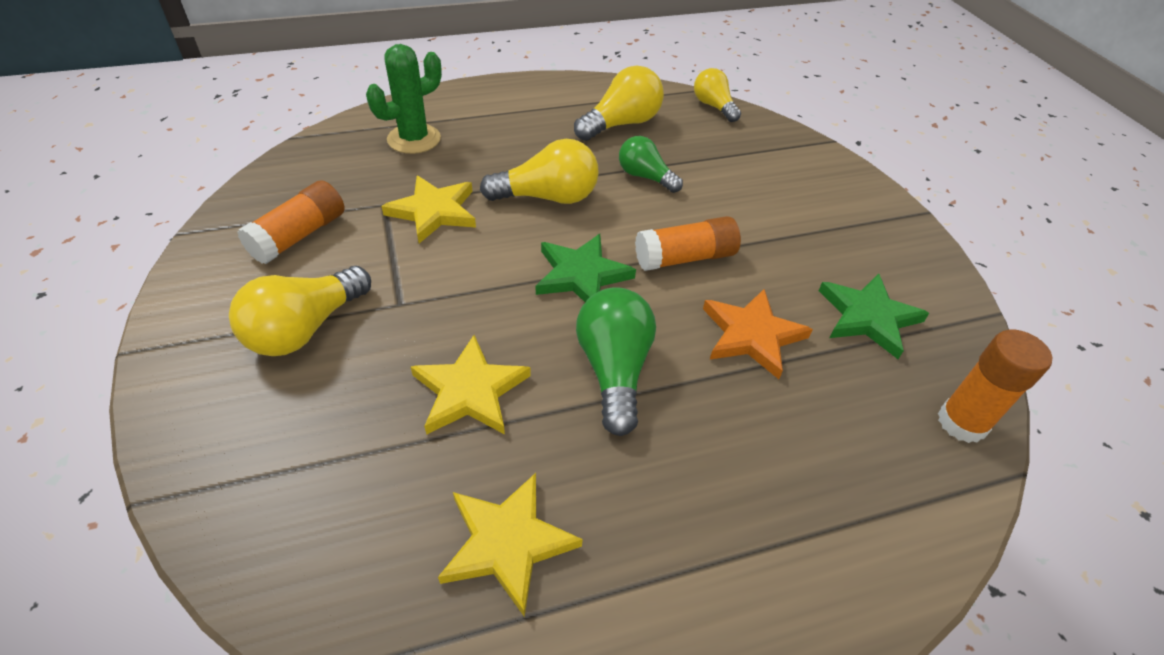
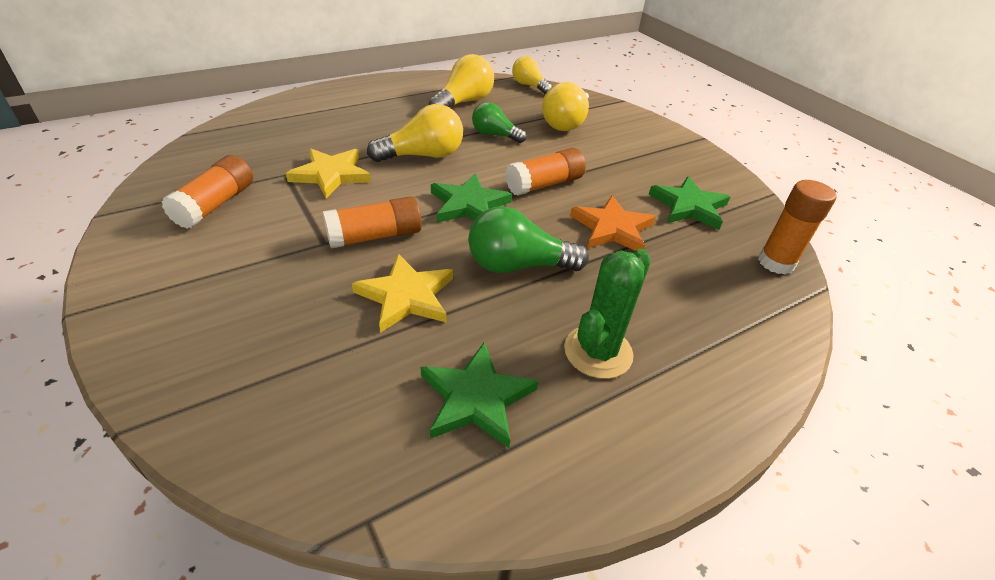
camera: 15 degrees left, 5 degrees down
yellow light bulb [229,266,371,356] -> yellow light bulb moved to [542,82,589,131]
green cactus [366,44,442,154] -> green cactus moved to [564,249,651,379]
yellow star [438,473,583,617] -> green star [421,342,539,448]
green light bulb [576,287,656,436] -> green light bulb turned 75 degrees counterclockwise [468,206,589,273]
none -> orange glue stick [323,196,422,249]

